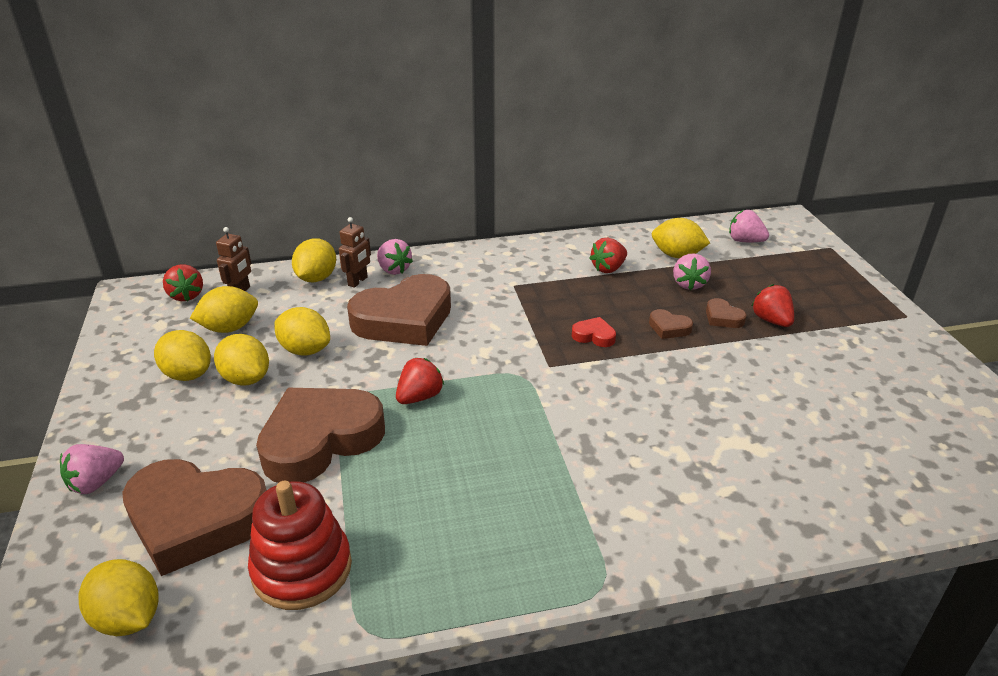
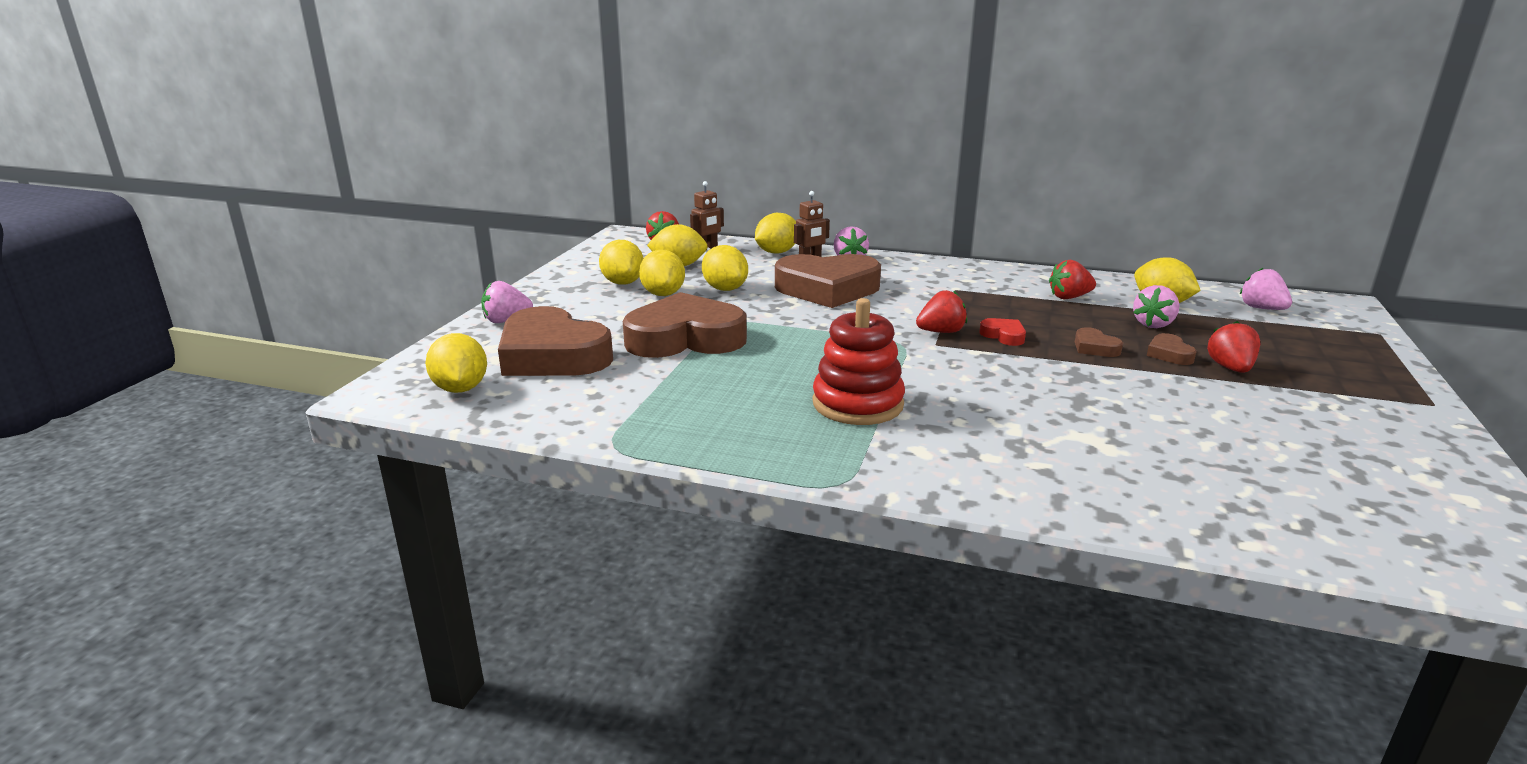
camera: 30 degrees right, 10 degrees down
red stacking toy [248,481,352,610] -> red stacking toy moved to [813,298,905,425]
red strawberry [396,358,444,404] -> red strawberry moved to [916,290,967,333]

